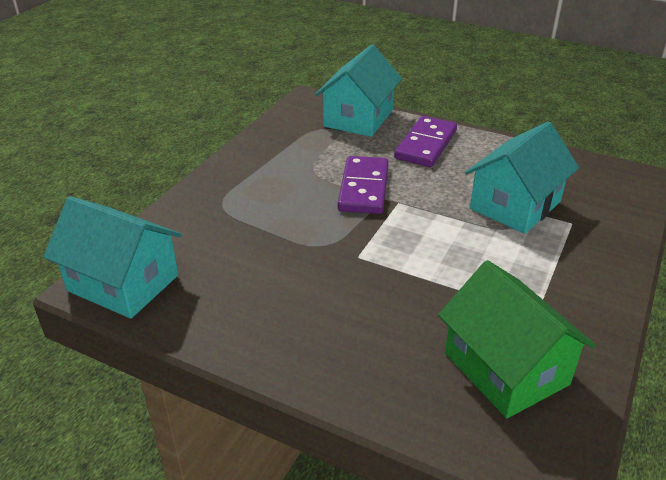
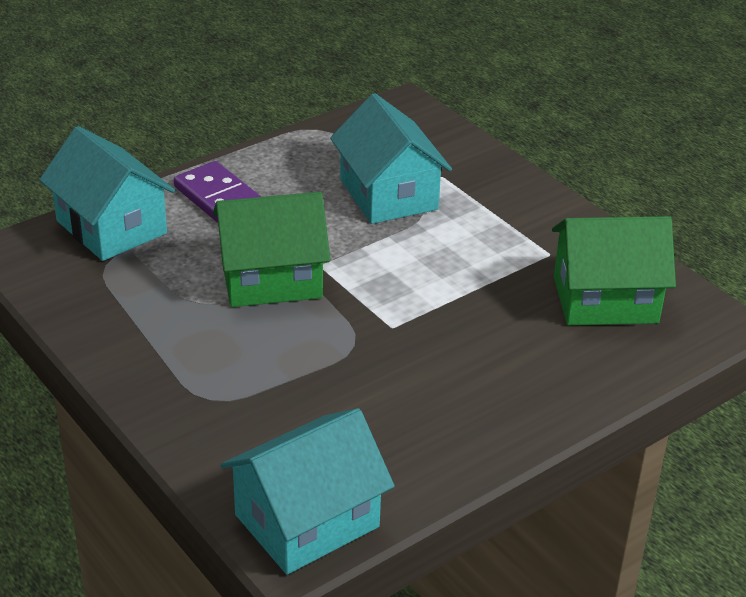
camera: 65 degrees left, 0 degrees up
purple domino [338,156,389,214] -> green house [213,192,330,307]

